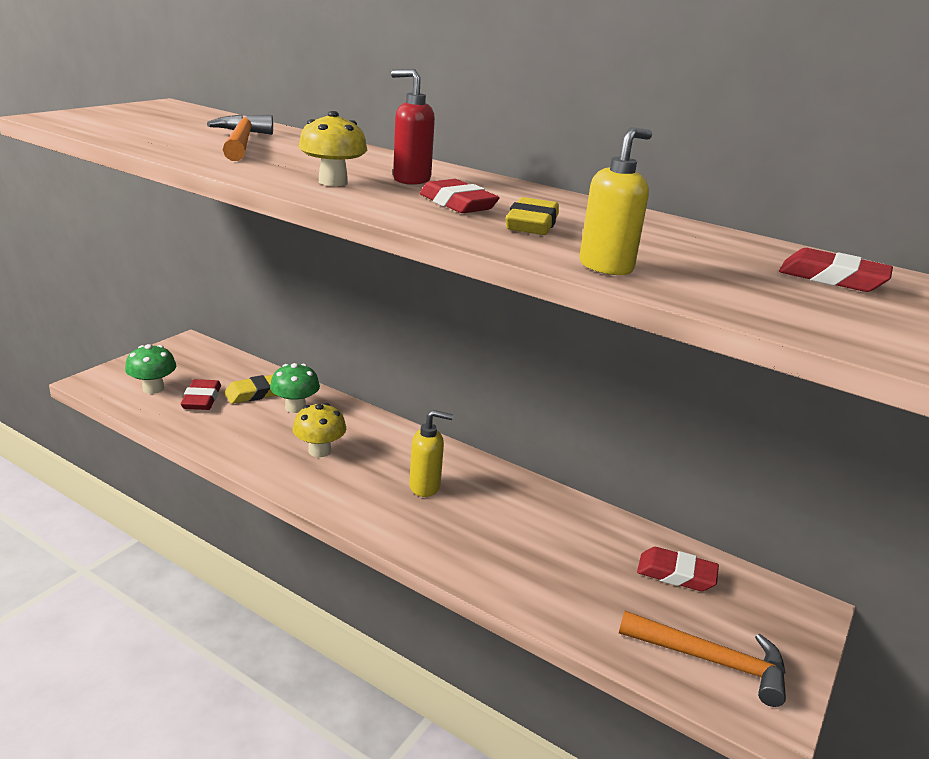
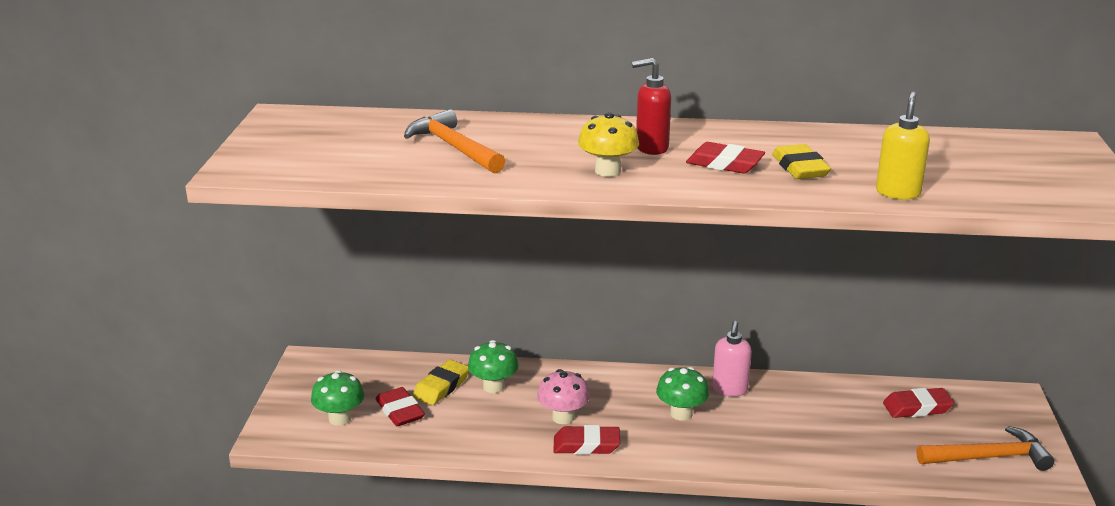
camera: 25 degrees left, 0 degrees up
yellow mushroom [293,403,346,457] -> pink mushroom [537,369,590,424]
yellow soap dispenser [409,410,453,497] -> green mushroom [656,367,709,421]
red eraser [779,248,893,292] -> red eraser moved to [553,425,620,455]
none -> pink soap dispenser [712,321,752,397]

